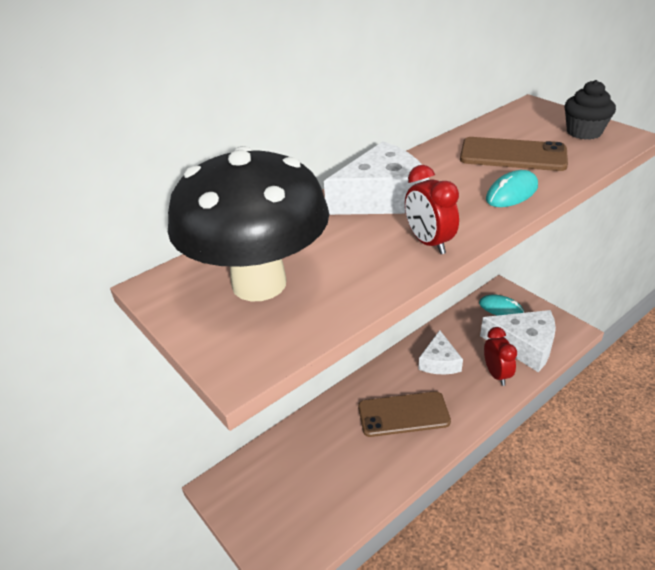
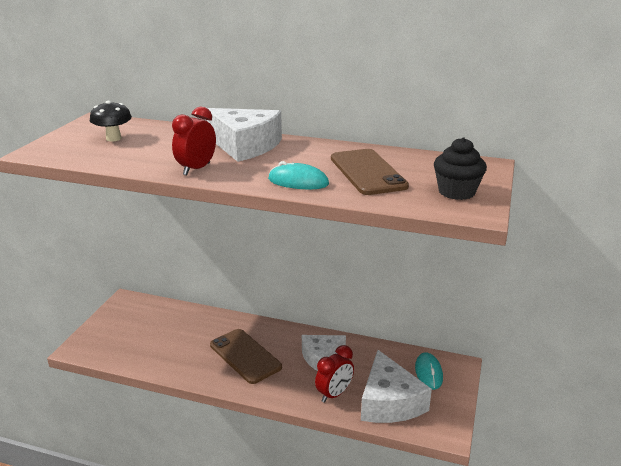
camera: 55 degrees right, 10 degrees down
black mushroom [168,146,329,301] -> black mushroom [90,101,132,142], size x0.41

